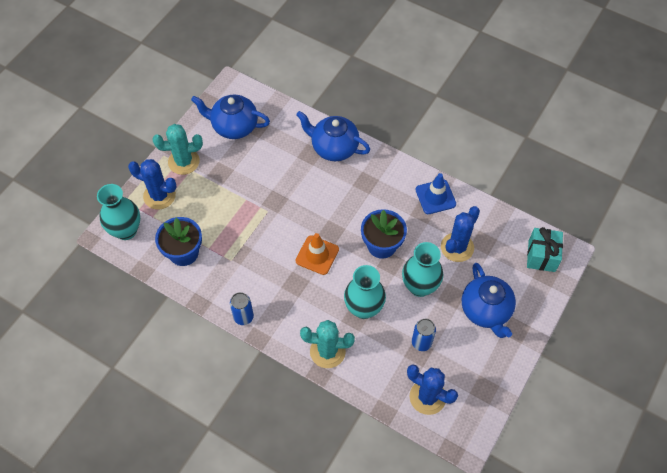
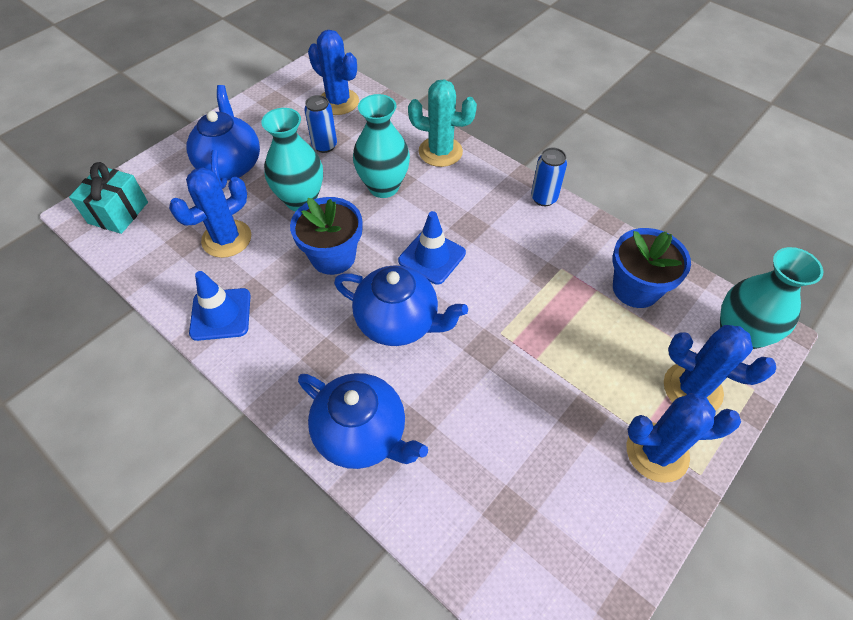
camera: 170 degrees left, 5 degrees down
turquoise cactus [152,124,203,175] -> blue cactus [626,393,741,483]
blue teapot [191,95,270,139] -> blue teapot moved to [334,265,468,346]
orange traffic cone [296,233,339,275] -> blue traffic cone [398,211,466,285]

